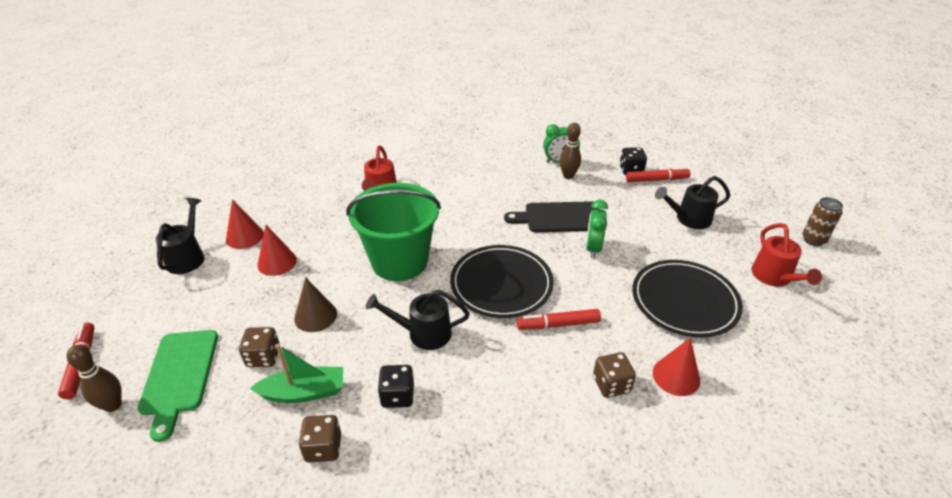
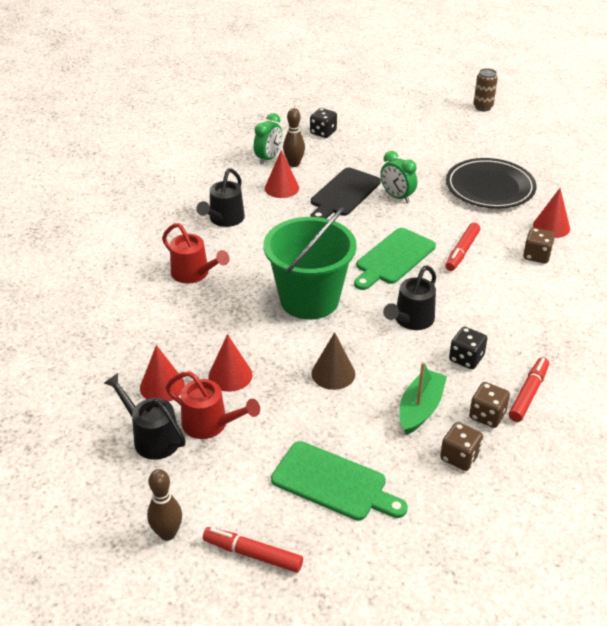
camera: 55 degrees left, 0 degrees up
brown bowling pin [67,345,122,412] -> brown bowling pin moved to [147,469,182,541]
brown dice [239,327,280,367] -> brown dice moved to [440,422,483,471]
black plate [450,245,554,318] -> green cutting board [354,228,436,290]
red marker [626,167,691,182] -> red marker moved to [509,357,549,422]
black watering can [655,176,730,229] -> black watering can moved to [196,168,245,227]
red watering can [751,223,822,287] -> red watering can moved to [166,371,260,439]
none -> red cone [265,150,299,198]

